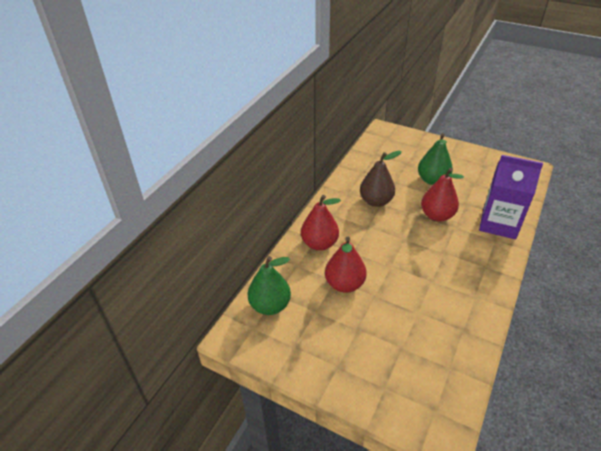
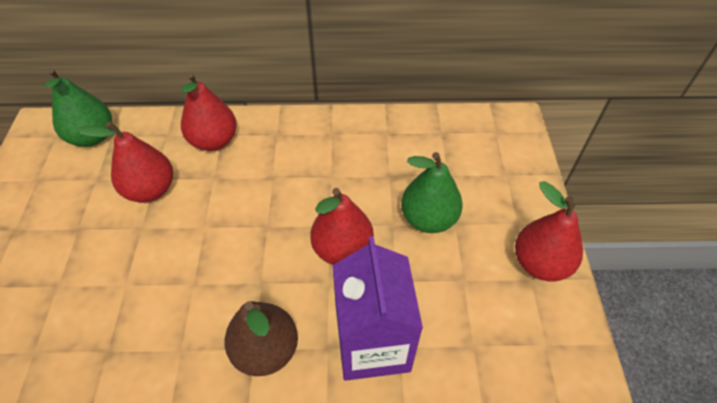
camera: 60 degrees right, 10 degrees up
brown pear [360,151,402,207] -> brown pear moved to [225,301,298,376]
none -> red pear [515,181,583,281]

